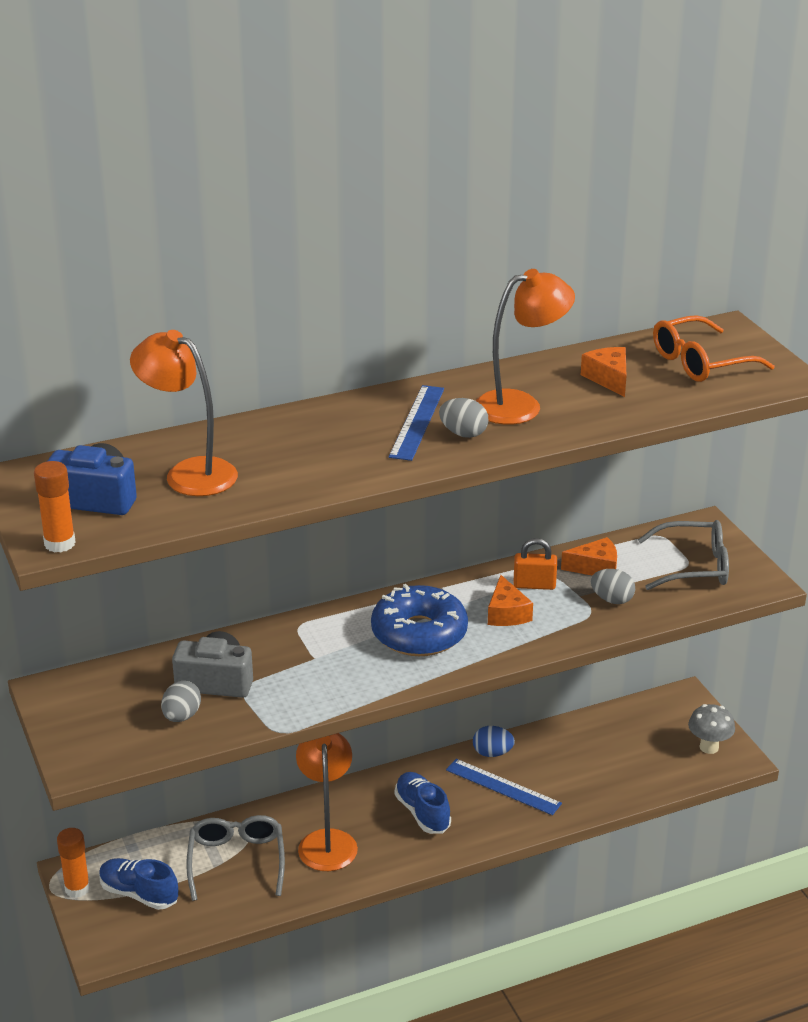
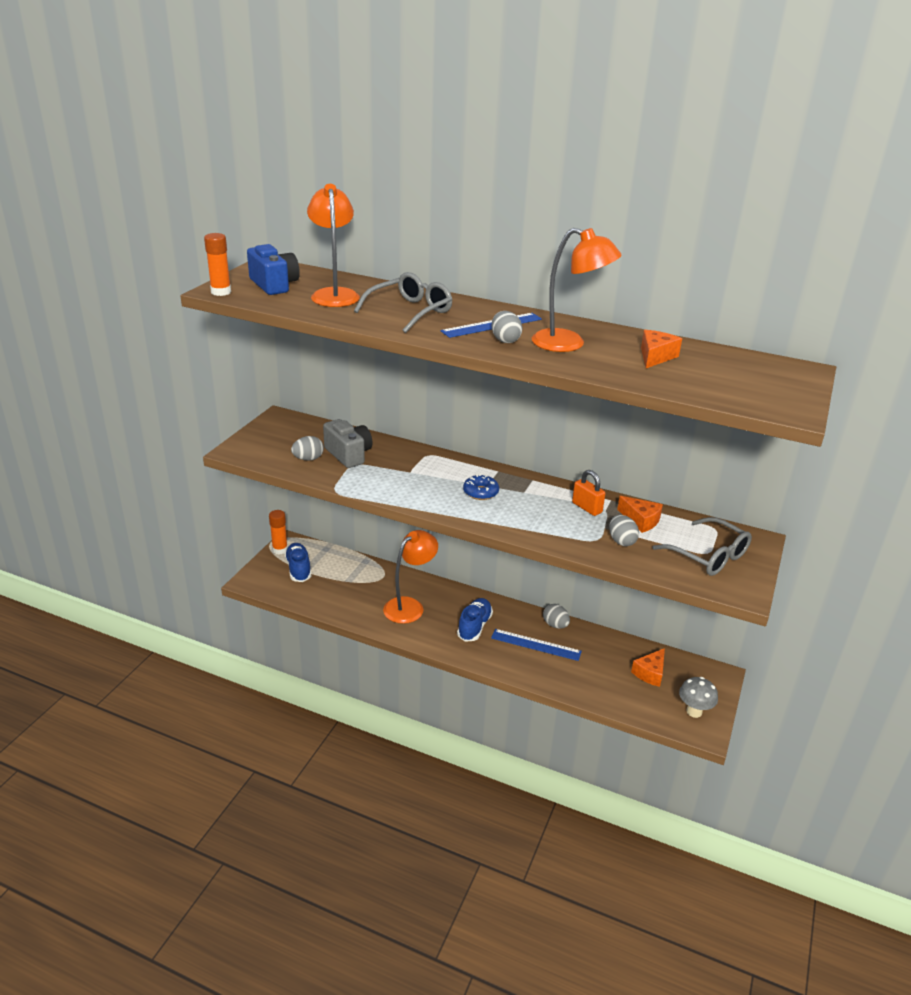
camera: 45 degrees right, 0 degrees up
grey glasses [186,815,285,901] -> grey glasses moved to [354,272,453,333]
blue donut [371,584,468,656] -> blue donut [463,474,499,500], size x0.51
blue ruler [446,759,562,815] -> blue ruler turned 60 degrees counterclockwise [491,629,582,661]
blue egg [473,726,515,757] -> grey egg [543,604,570,629]
orange cheese [488,575,533,626] -> orange cheese moved to [631,648,665,687]
orange glasses [653,315,775,382] -> none

